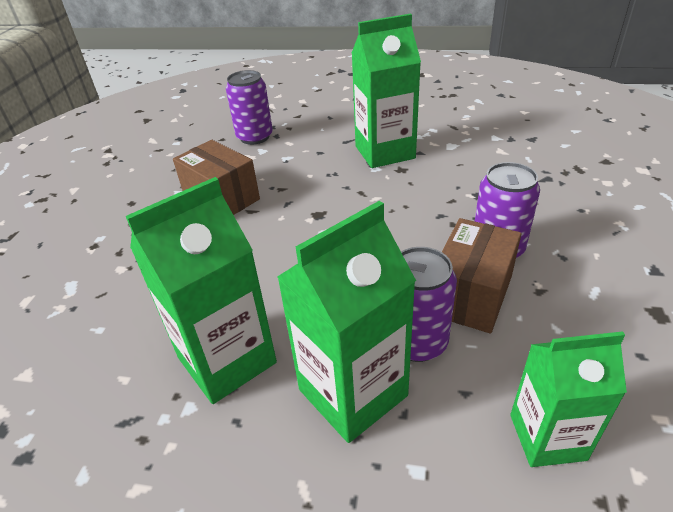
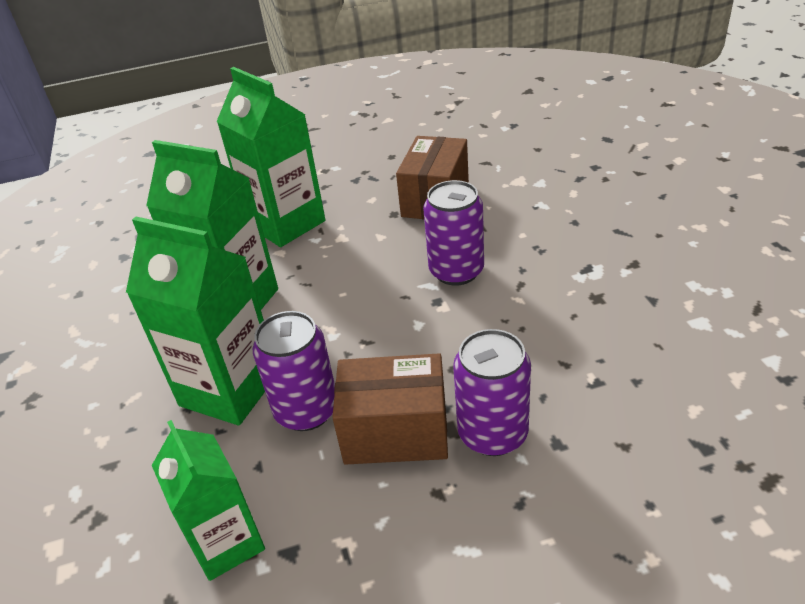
camera: 65 degrees right, 0 degrees up
purple can [226,70,273,145] -> purple can moved to [423,180,484,286]
green carton [351,14,421,168] -> green carton moved to [217,67,325,247]

